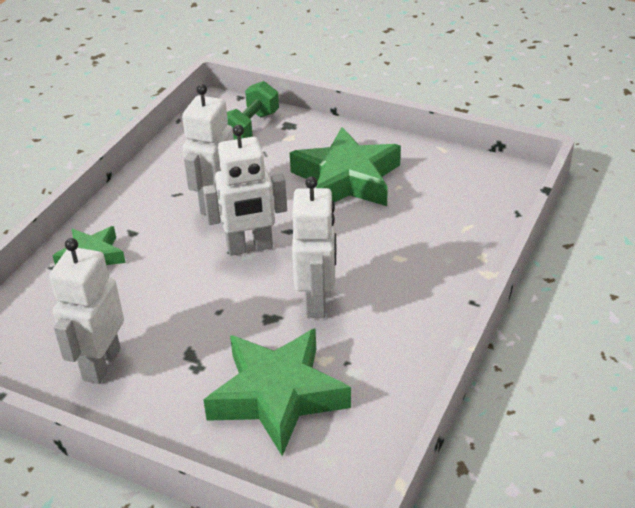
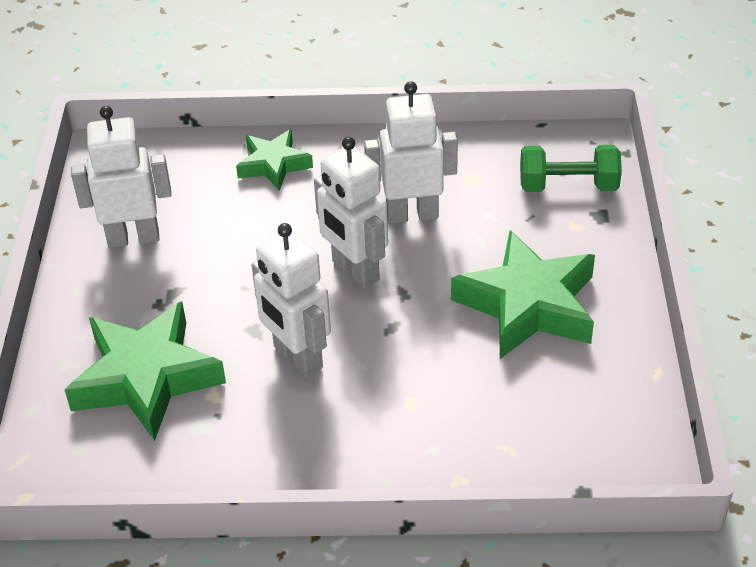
camera: 65 degrees right, 5 degrees up
white robot [292,176,336,318] -> white robot turned 75 degrees clockwise [252,223,331,378]

